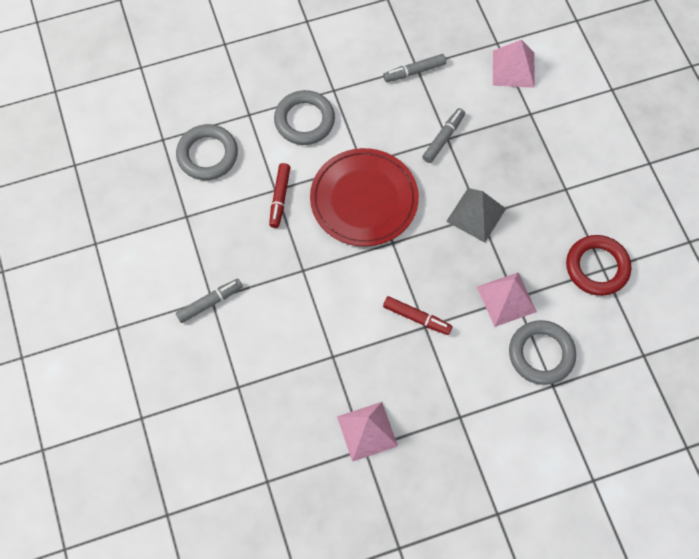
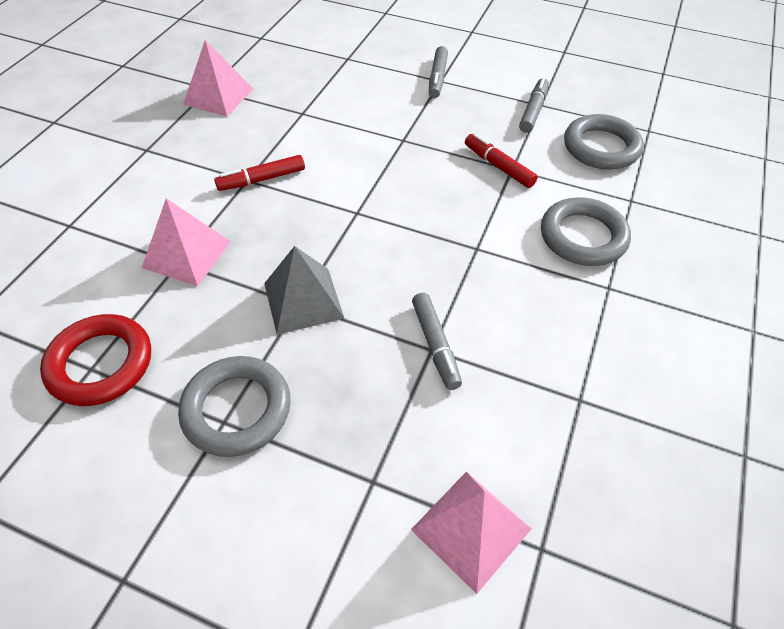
camera: 130 degrees right, 15 degrees down
red plate [310,148,419,246] -> none
grey marker [383,54,446,82] -> grey marker moved to [519,78,549,133]
grey ring [509,320,576,385] -> grey ring moved to [178,356,291,457]

